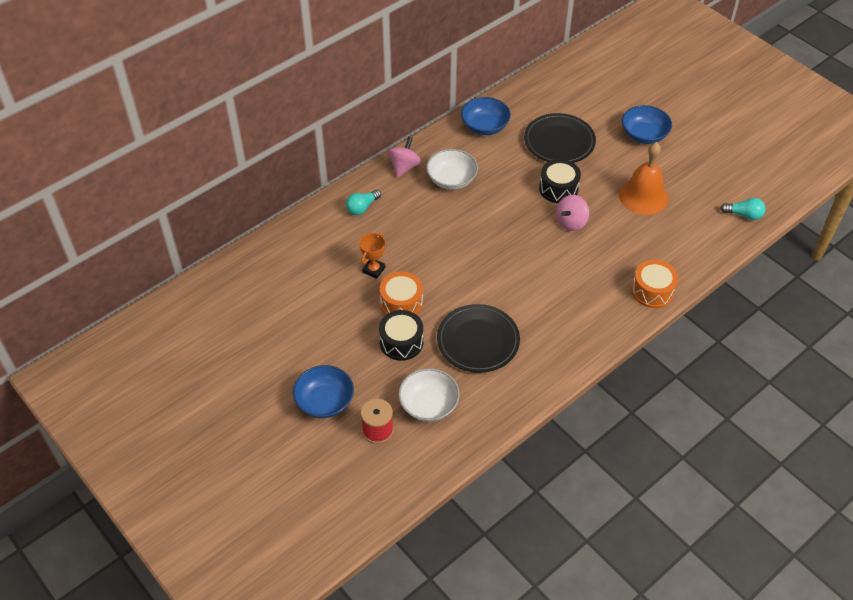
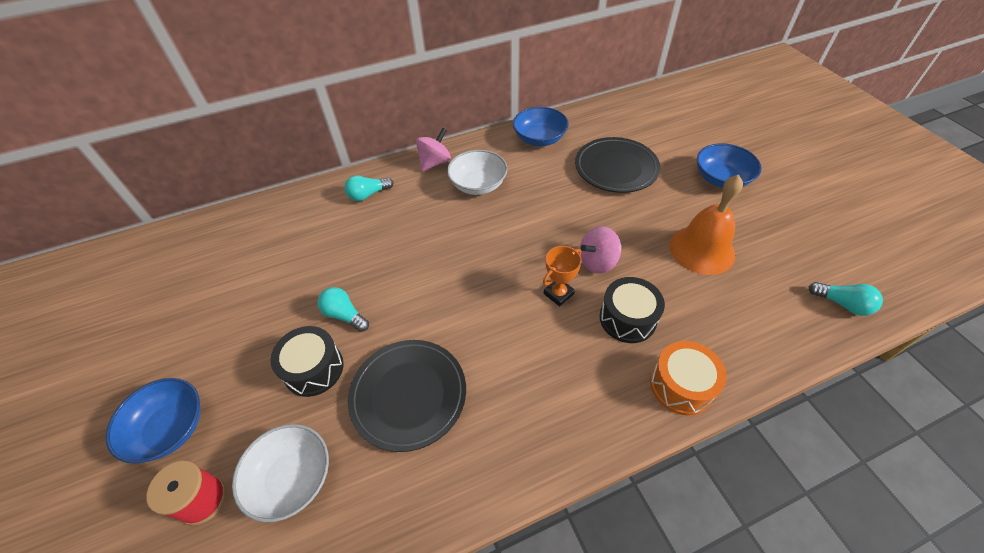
camera: 20 degrees right, 0 degrees up
orange trophy [359,233,385,279] -> orange trophy moved to [543,246,582,306]
orange drum [380,272,423,315] -> turquoise light bulb [317,287,369,332]
black drum [539,159,581,203] -> black drum moved to [599,277,665,343]

